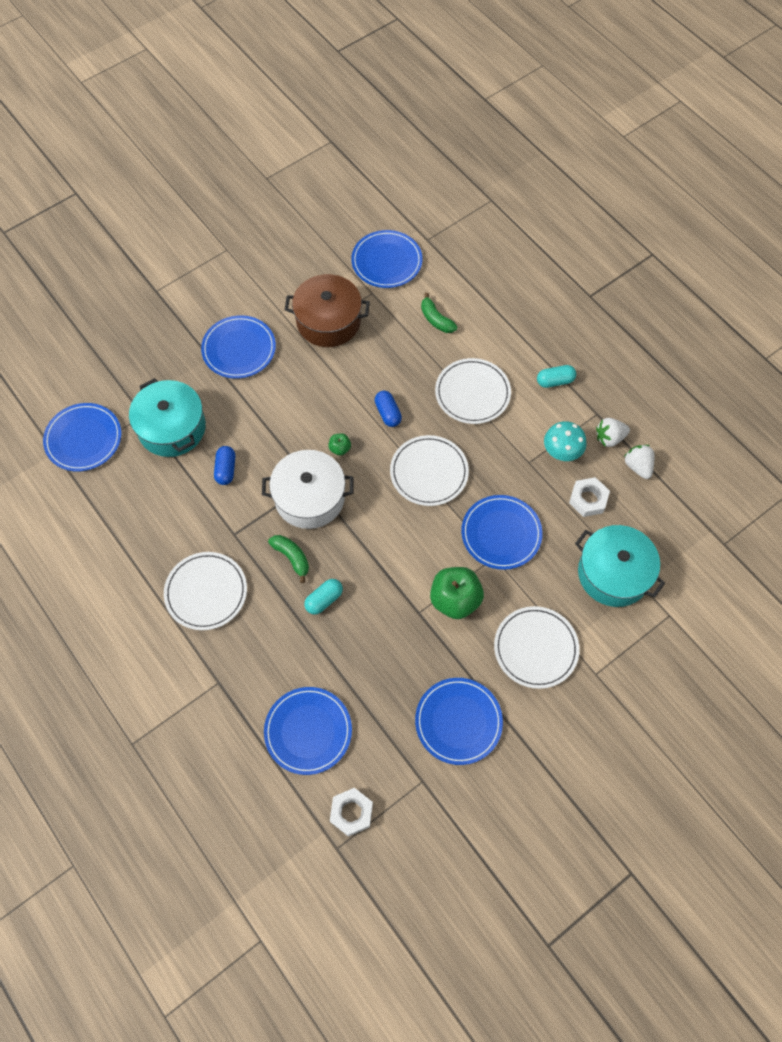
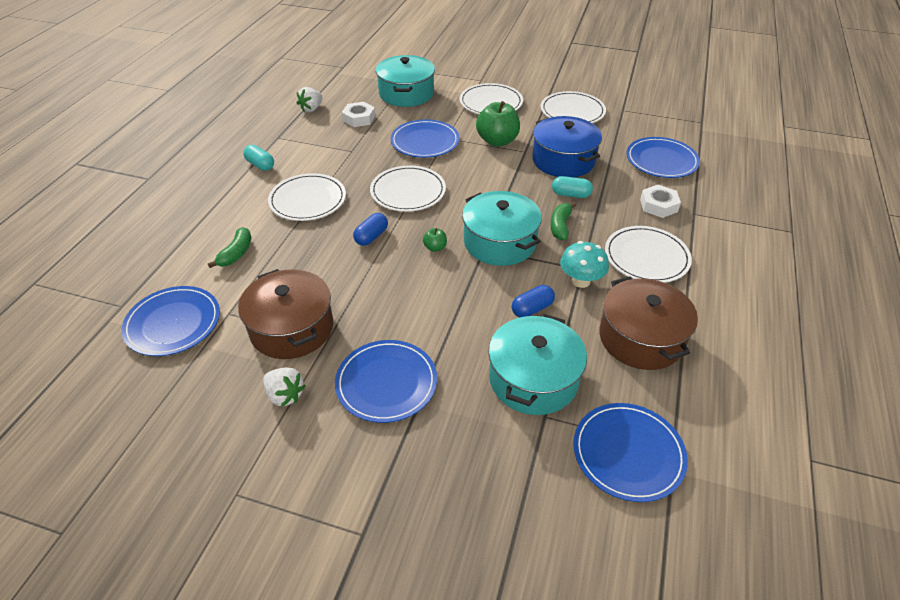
camera: 125 degrees left, 20 degrees down
white pot [262,450,353,529] -> turquoise pot [462,191,542,266]
white nut [330,788,373,837] -> white nut moved to [640,185,681,218]
blue plate [415,678,503,765] -> white plate [541,91,606,123]
turquoise mushroom [544,421,587,461] -> turquoise mushroom moved to [560,241,609,288]
white strawberry [596,418,630,447] -> white strawberry moved to [263,367,305,407]
none -> blue pot [532,116,602,177]
none -> brown pot [599,276,698,370]

